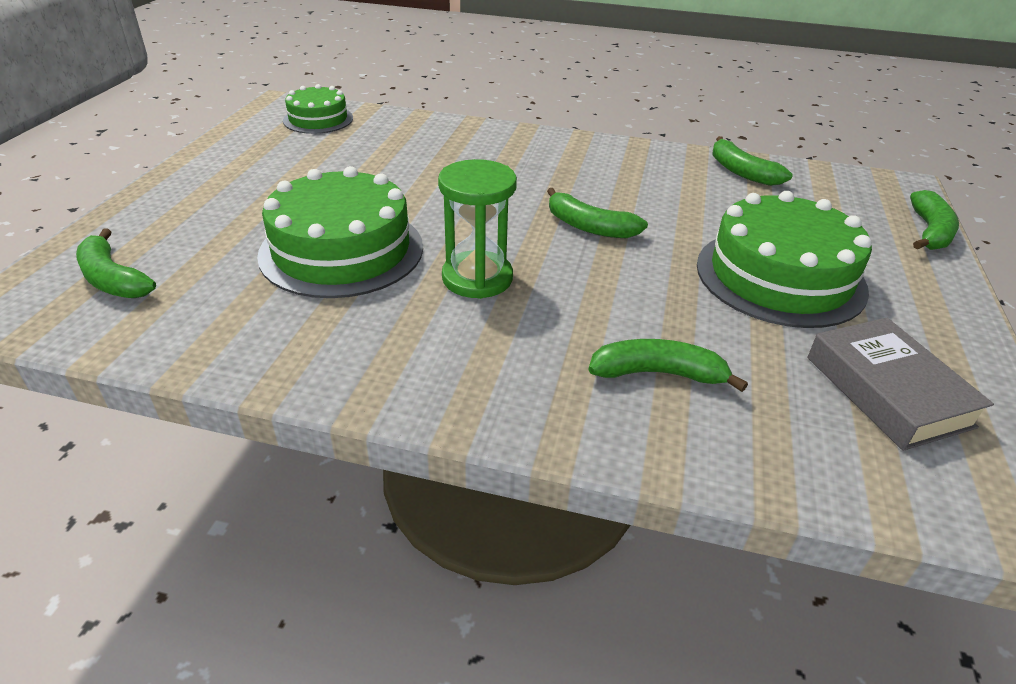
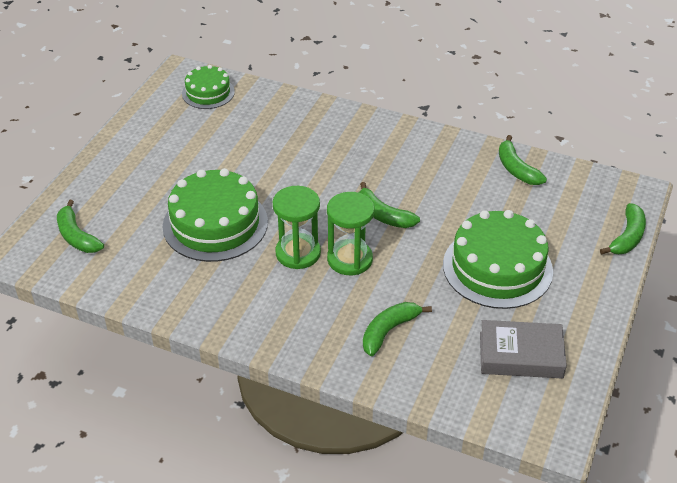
camera: 10 degrees right, 5 degrees up
green banana [588,339,748,392] -> green banana turned 60 degrees counterclockwise [363,302,432,356]
grey book [808,318,994,451] -> grey book turned 75 degrees counterclockwise [480,320,567,378]
none -> green hourglass [327,192,374,275]

